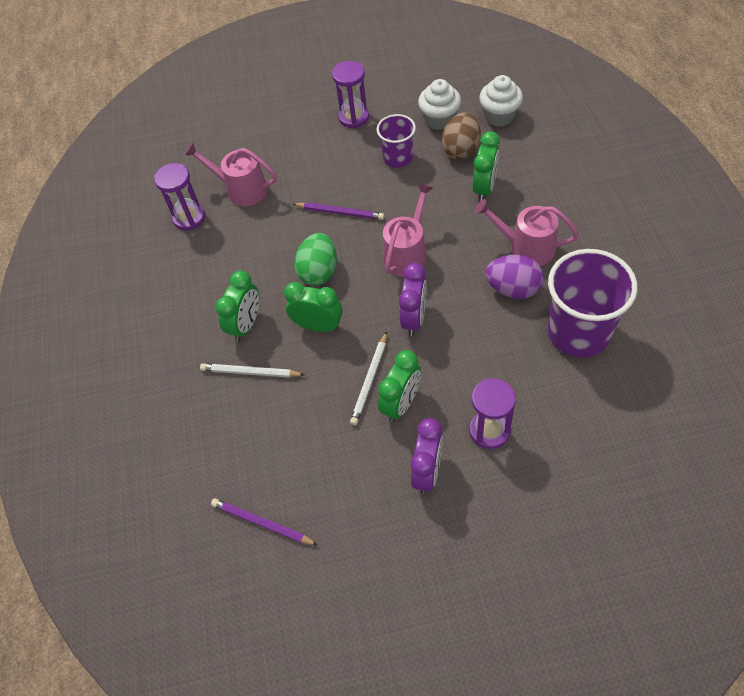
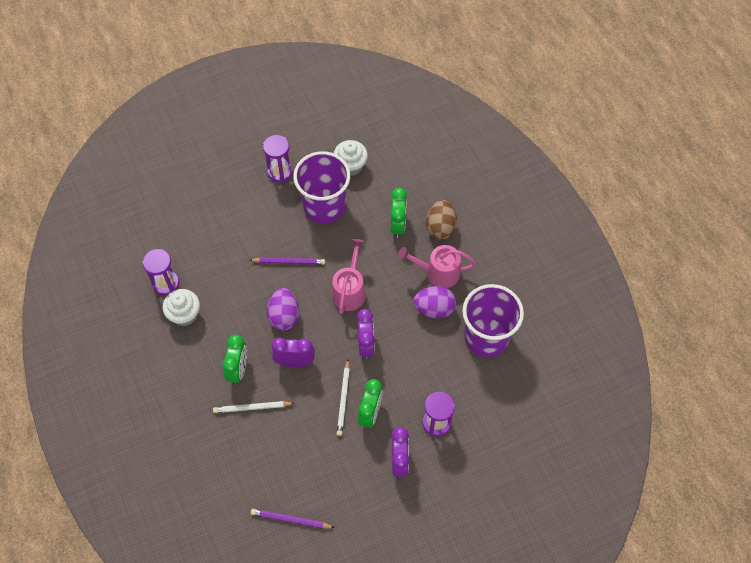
camera: 20 degrees left, 5 degrees up
pink watering can [185,142,277,206] -> none
green clock [284,282,343,332] -> purple clock [271,338,315,367]
green egg [294,233,337,285] -> purple egg [267,288,299,331]
purple cup [377,114,416,168] -> purple cup [293,151,350,223], size x1.79
brown egg [442,112,481,160] -> brown egg moved to [426,200,457,240]
white cupcake [479,75,523,127] -> white cupcake moved to [162,289,200,326]

